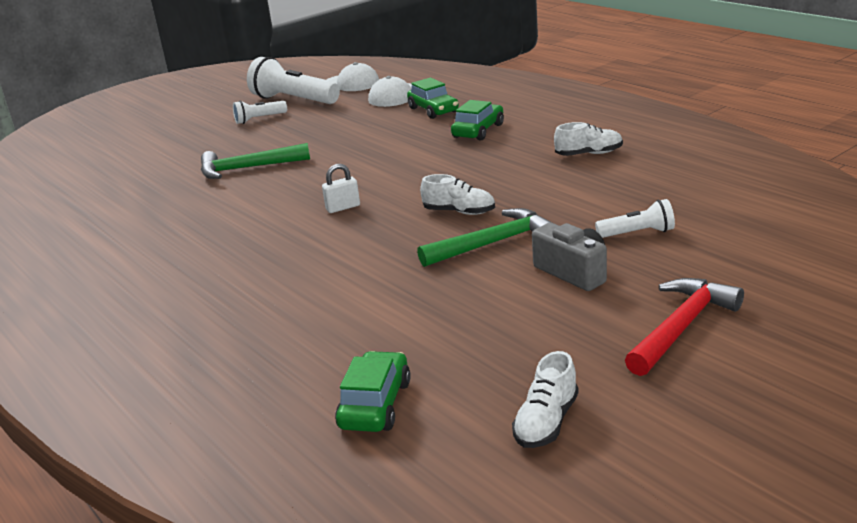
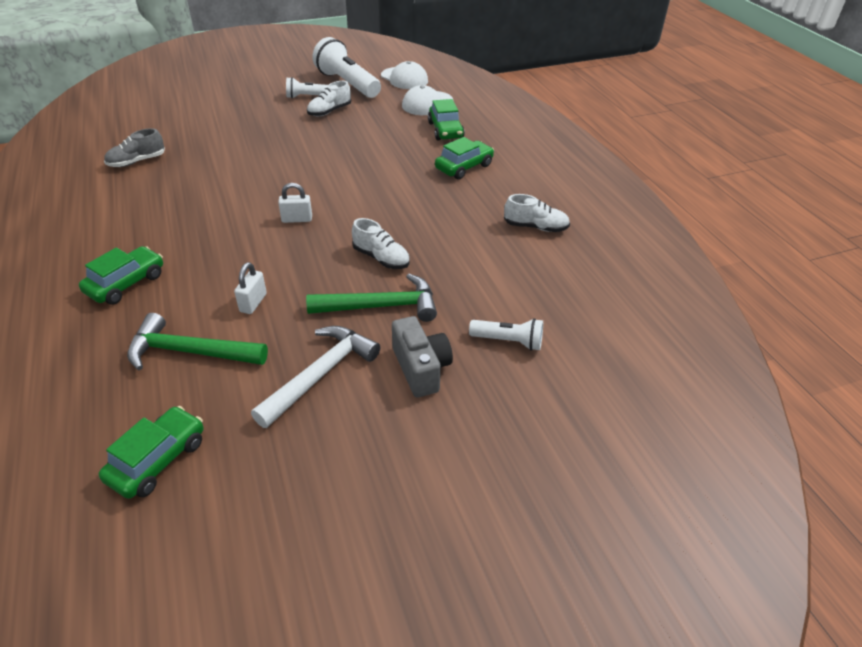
camera: 15 degrees right, 15 degrees up
green hammer [201,143,310,179] -> green hammer moved to [127,313,268,370]
white shoe [512,351,579,448] -> white shoe moved to [307,81,351,116]
red hammer [625,278,744,376] -> none
none -> green car [79,246,163,305]
none -> grey shoe [104,128,165,167]
none -> white padlock [234,262,267,314]
none -> white hammer [251,326,380,428]

